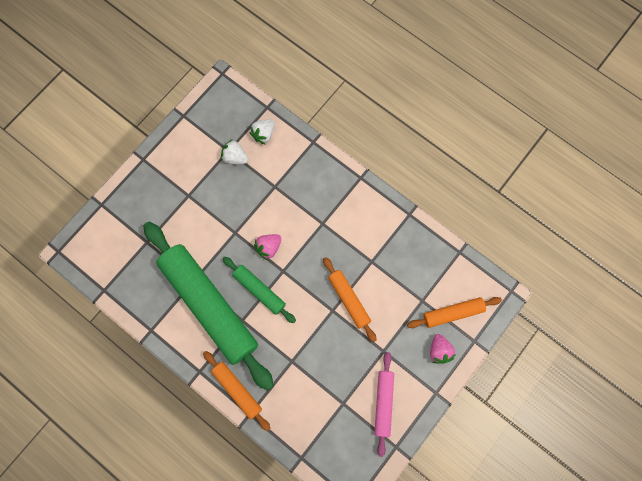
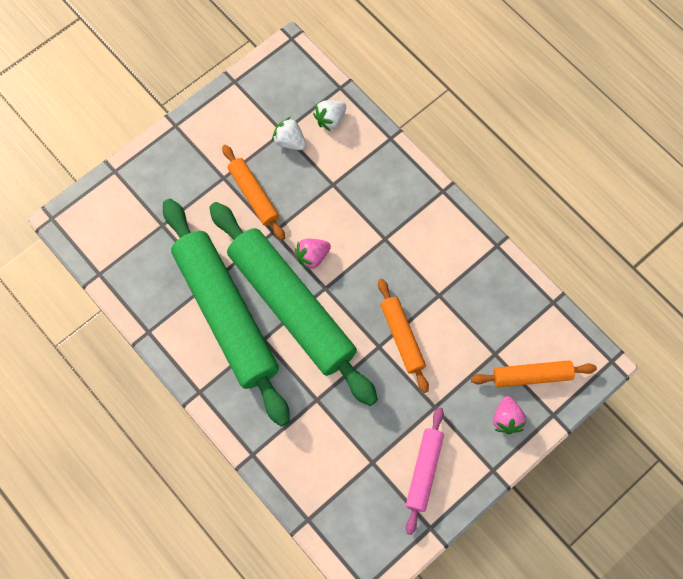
camera: 10 degrees right, 5 degrees down
orange rolling pin [203,351,271,431] -> orange rolling pin moved to [222,145,285,240]
green rolling pin [223,257,296,323] -> green rolling pin [209,202,378,406], size x2.12

